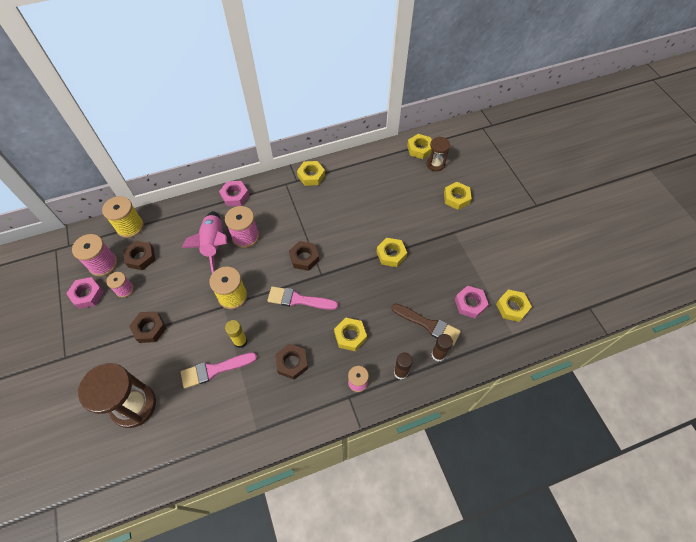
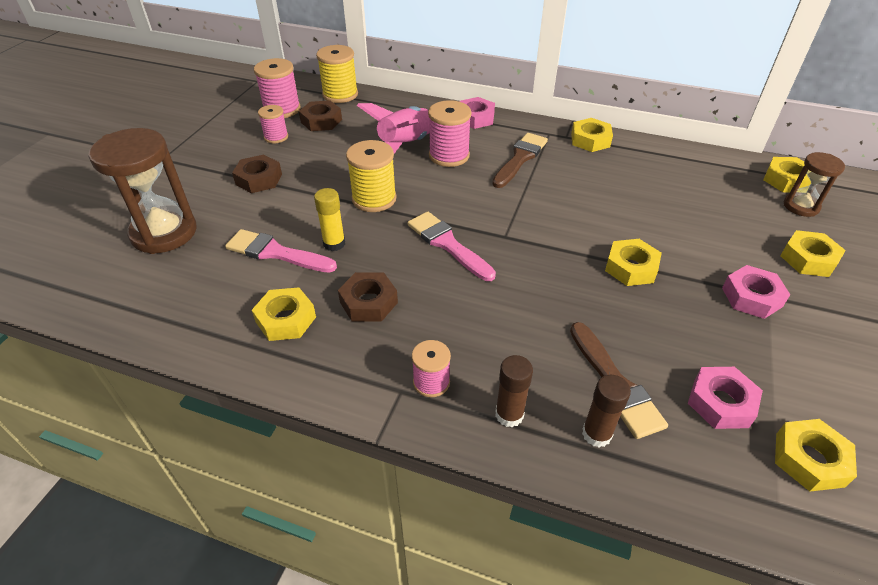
camera: 40 degrees right, 15 degrees down
pink nut [66,277,104,309] -> pink nut moved to [722,265,790,319]
brown nut [289,241,319,271] -> none
yellow nut [334,318,367,351] -> yellow nut moved to [252,287,316,341]
none -> brown brush [492,133,548,188]

